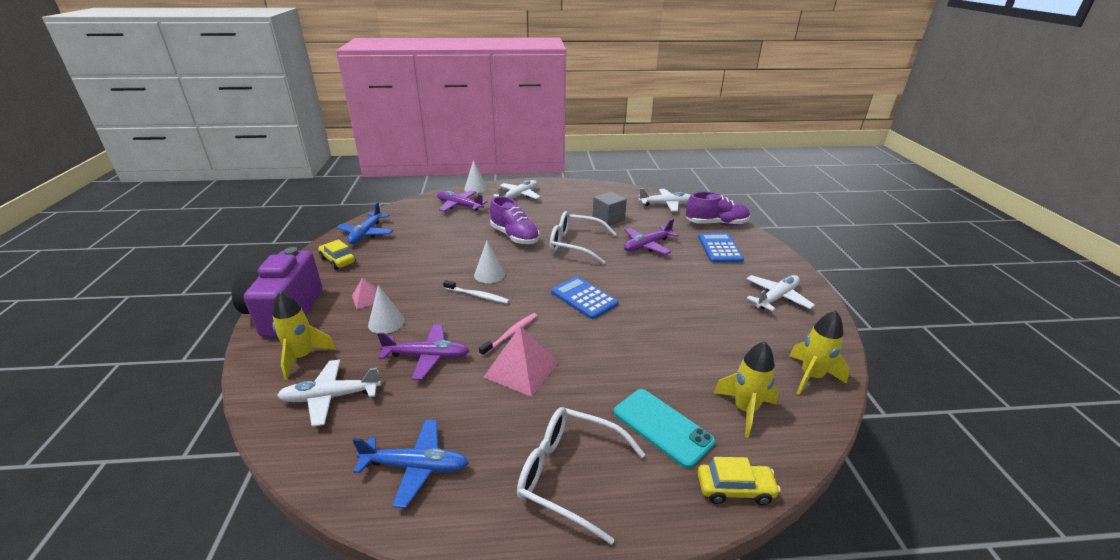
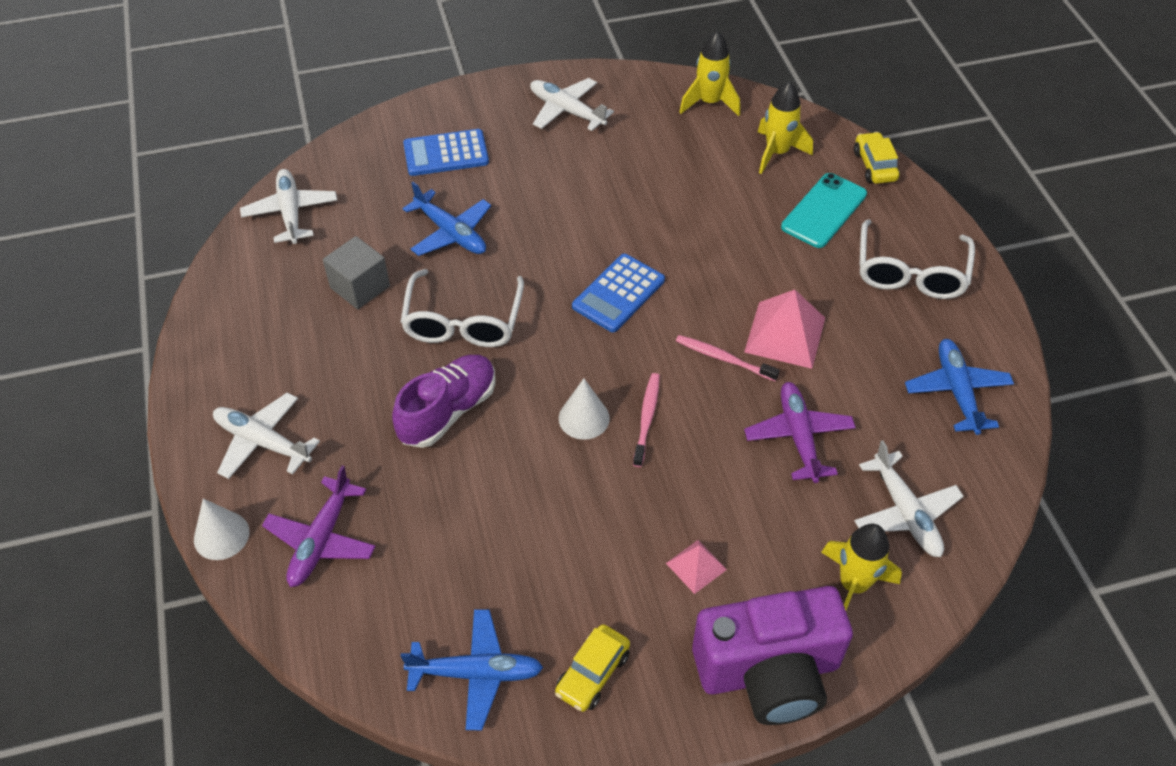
camera: 100 degrees left, 20 degrees up
white cone [368,285,405,334] -> none
white toothbrush [443,280,509,304] -> pink toothbrush [633,373,660,467]
purple plane [624,219,679,255] -> blue plane [402,182,491,256]
purple shoe [686,192,750,226] -> none

